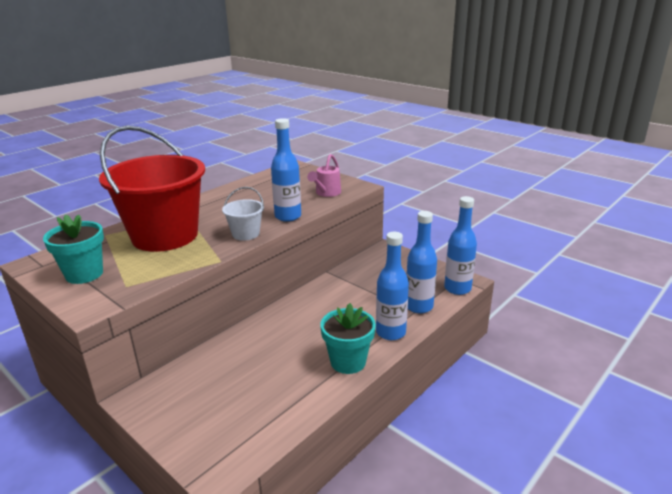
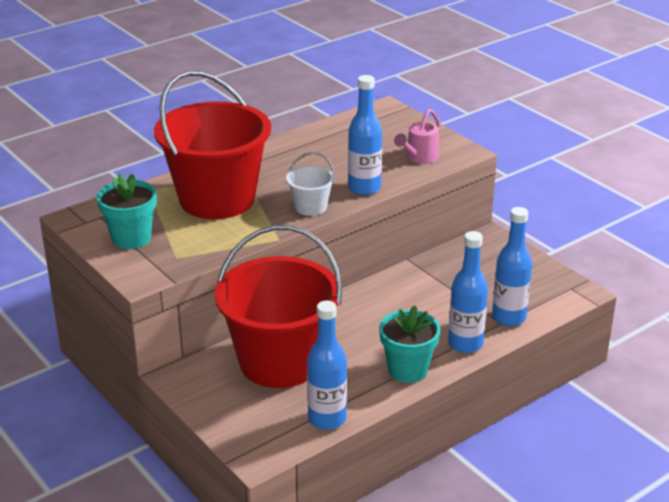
camera: 10 degrees right, 5 degrees up
blue bottle [444,196,477,295] -> blue bottle moved to [307,301,347,430]
none -> red bucket [215,225,342,388]

